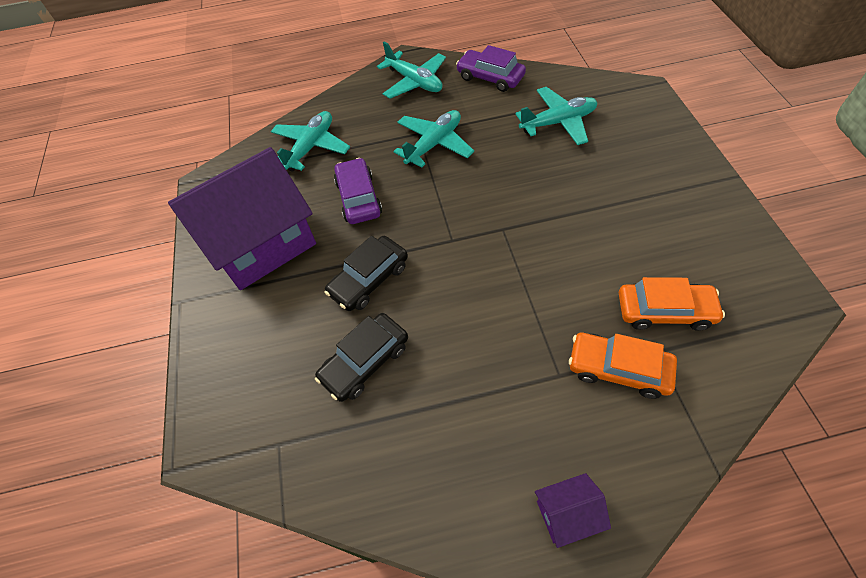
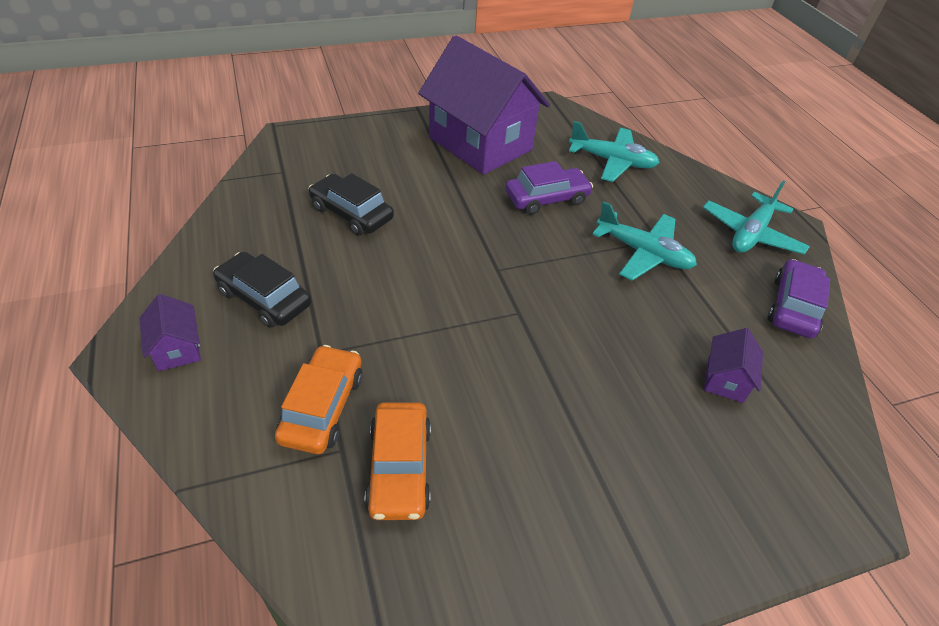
camera: 75 degrees right, 10 degrees down
black car [324,236,408,311] -> black car moved to [213,252,312,328]
turquoise plane [515,87,598,145] -> purple house [704,328,763,403]

